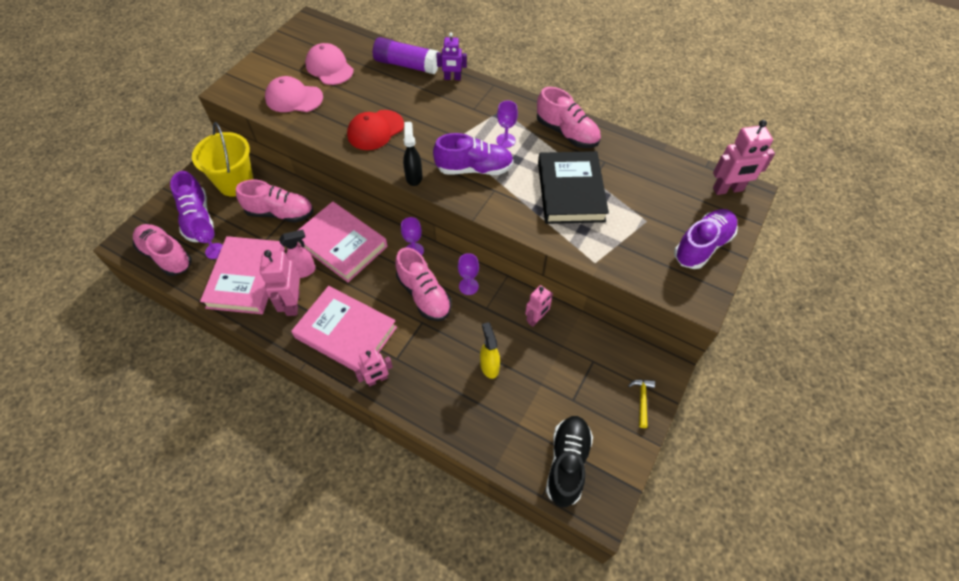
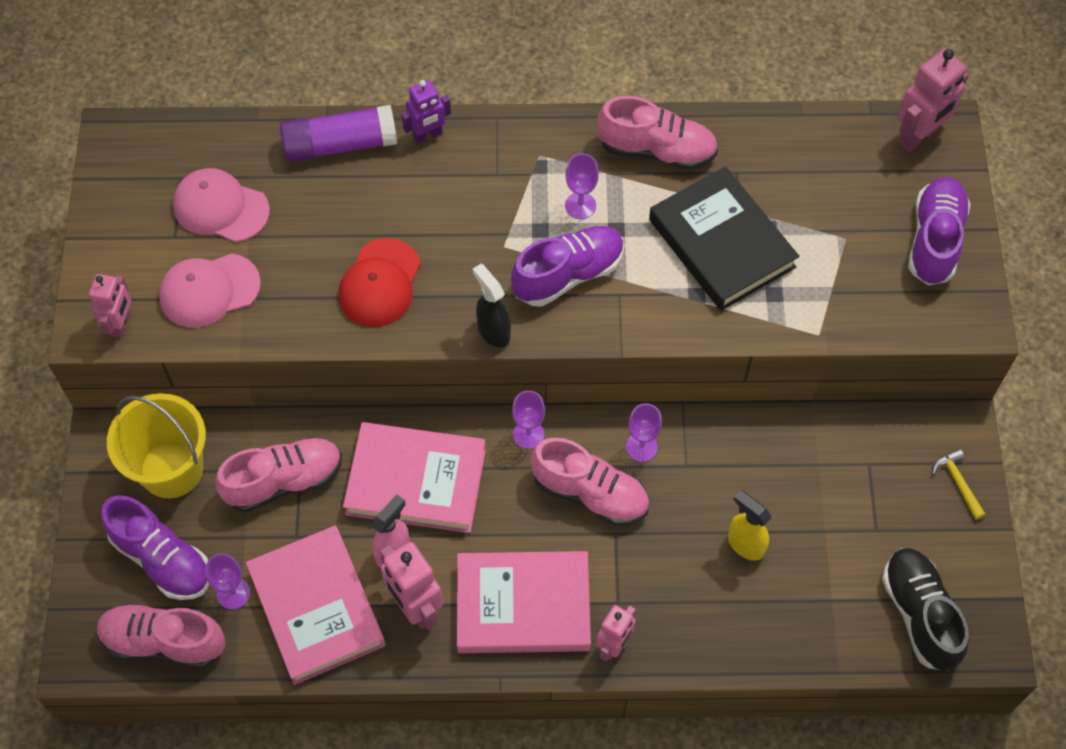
camera: 30 degrees left, 5 degrees up
pink robot [525,285,553,327] -> pink robot moved to [89,274,131,338]

